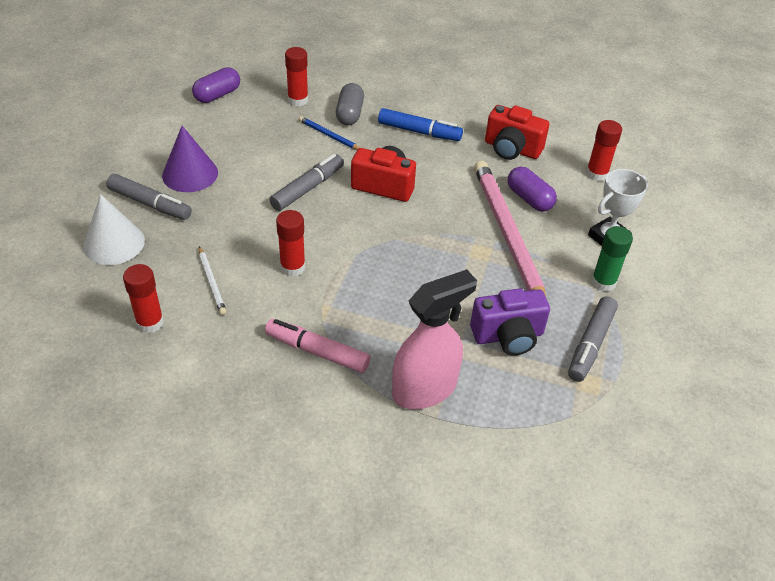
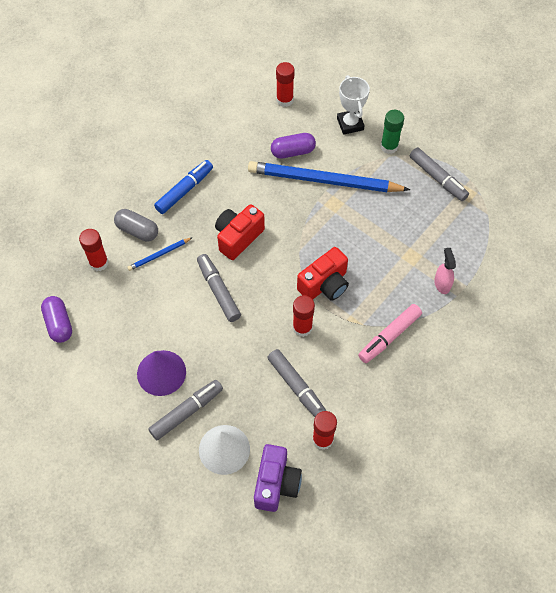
camera: 65 degrees left, 15 degrees up
white pencil [199,246,226,315] -> grey marker [267,349,326,417]
pink spray bottle [392,269,477,409] -> pink spray bottle [434,248,456,294], size x0.50
purple camera [470,288,550,356] -> purple camera moved to [254,444,302,512]
pink pencil [474,161,546,296] -> blue pencil [248,161,410,192]
red camera [485,105,549,160] -> red camera moved to [297,247,349,301]

